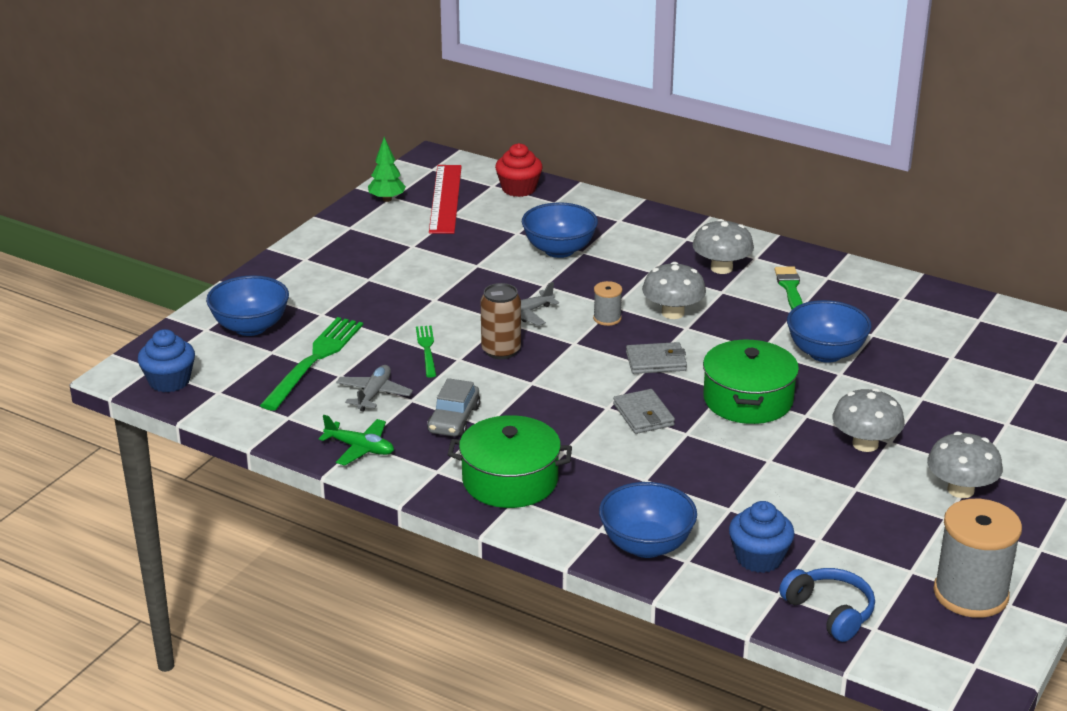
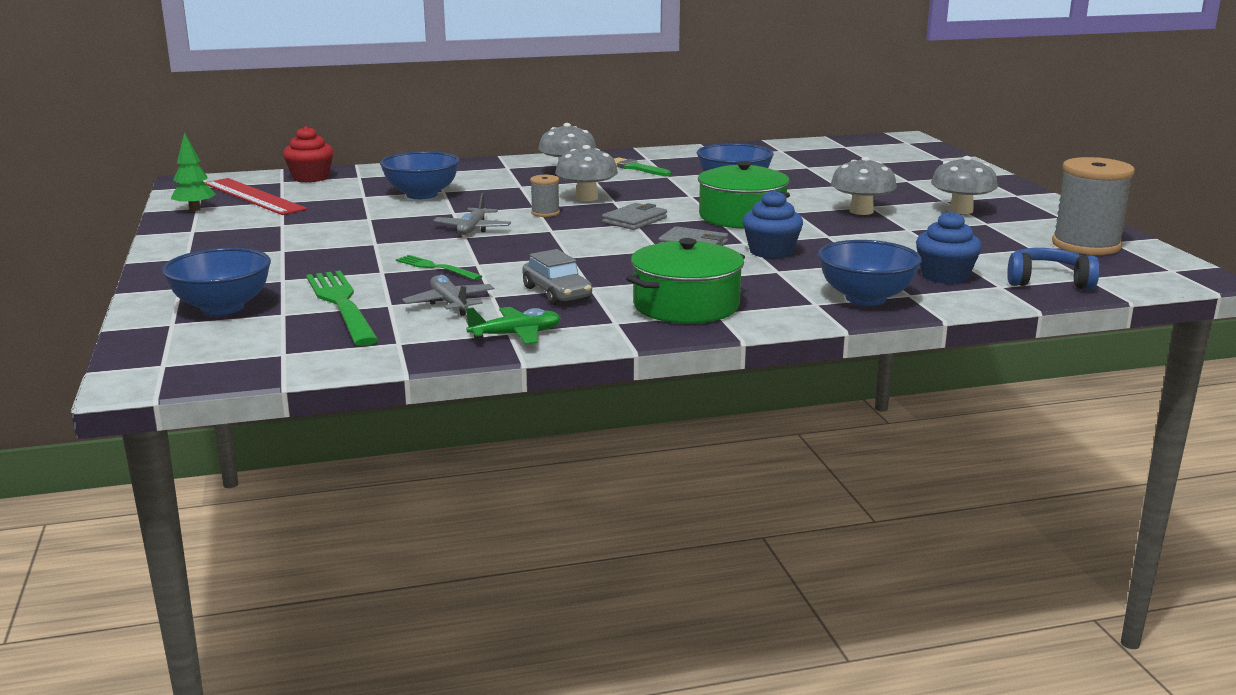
camera: 45 degrees left, 10 degrees down
blue cupcake [138,329,195,392] -> blue cupcake moved to [743,190,803,259]
brown can [481,283,521,359] -> none

